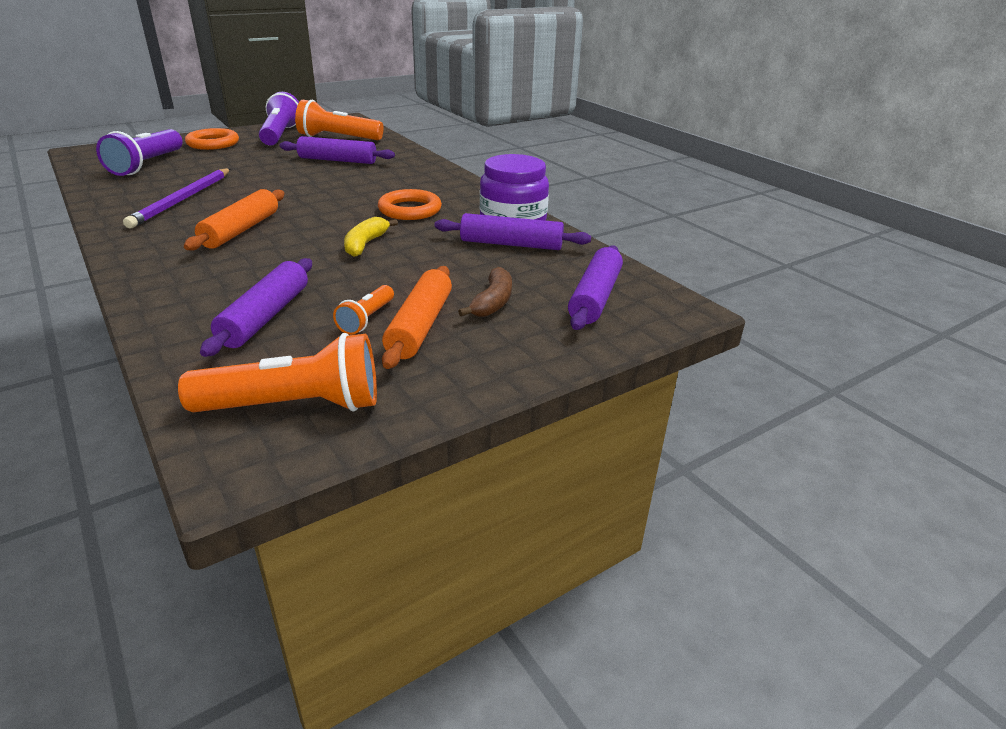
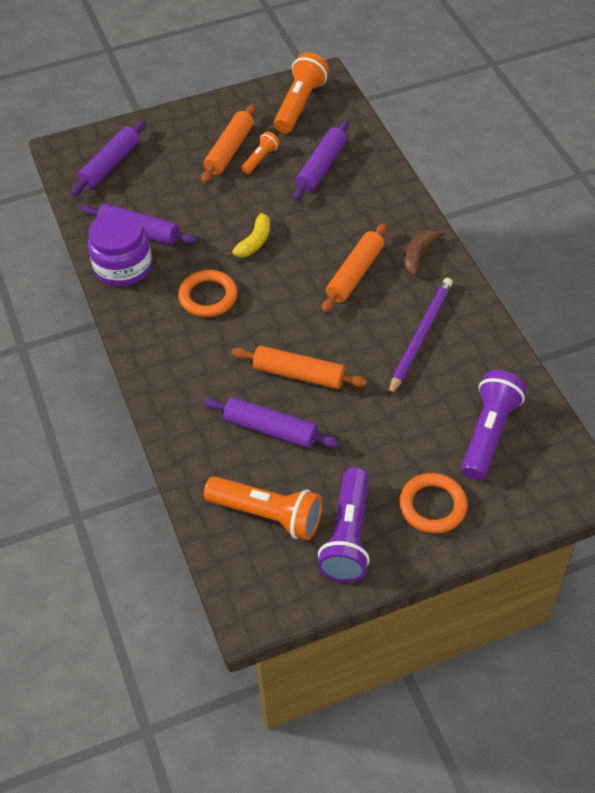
camera: 165 degrees left, 20 degrees up
orange flashlight [178,333,377,412] -> orange flashlight turned 105 degrees clockwise [274,52,329,133]
brown banana [458,267,512,317] -> brown banana moved to [404,229,446,275]
none -> orange rolling pin [232,346,367,389]

